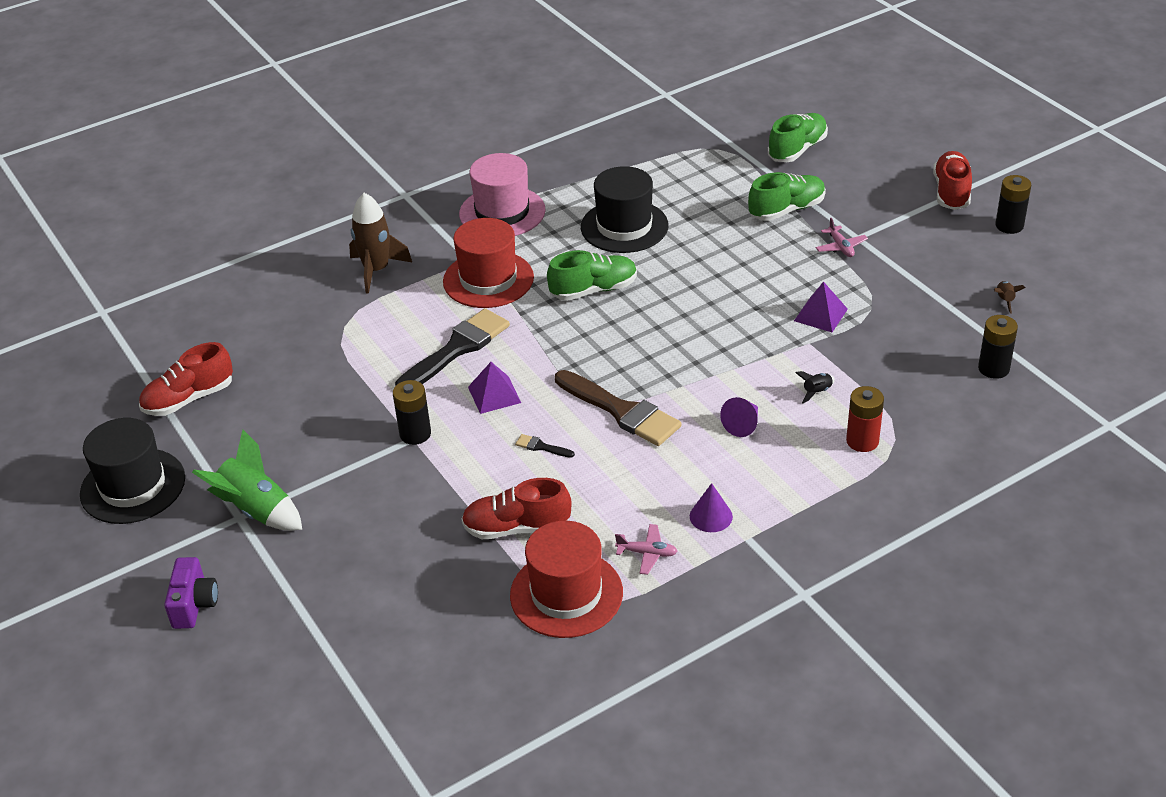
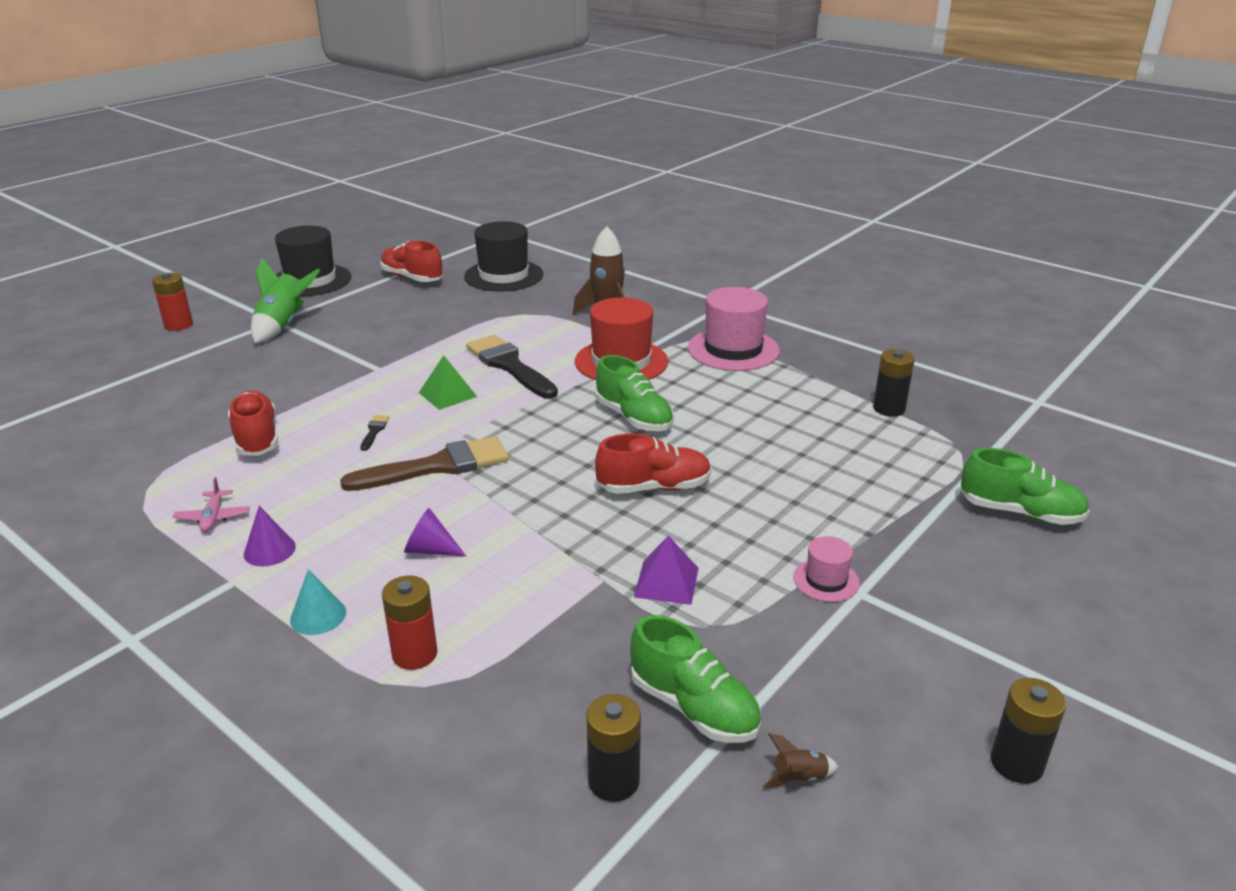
camera: 70 degrees right, 10 degrees down
purple camera [164,557,218,629] -> red battery [152,273,193,331]
black battery [393,380,431,445] -> black battery moved to [873,349,915,417]
black brush [395,308,510,385] -> black brush turned 150 degrees counterclockwise [466,335,558,399]
purple pyramid [468,362,521,414] -> green pyramid [419,355,477,410]
red hat [510,521,623,638] -> none
brown brush [555,370,681,446] -> brown brush turned 135 degrees counterclockwise [340,436,509,491]
black hat [581,166,668,253] -> black hat moved to [464,221,543,292]
green shoe [748,172,826,221] -> green shoe moved to [630,615,761,743]
black rocket [795,371,835,403] -> none
pink plane [816,218,868,257] -> pink hat [793,536,860,602]
red shoe [933,151,972,210] -> red shoe moved to [595,433,711,494]
none -> turquoise cone [290,569,346,635]

